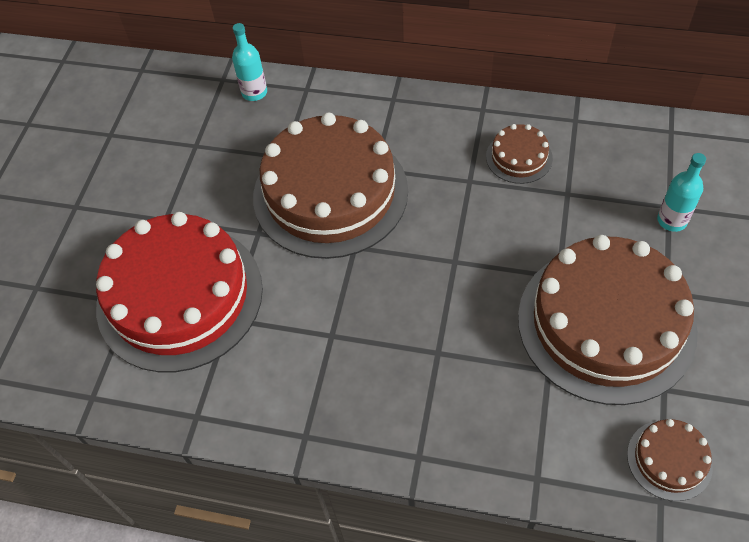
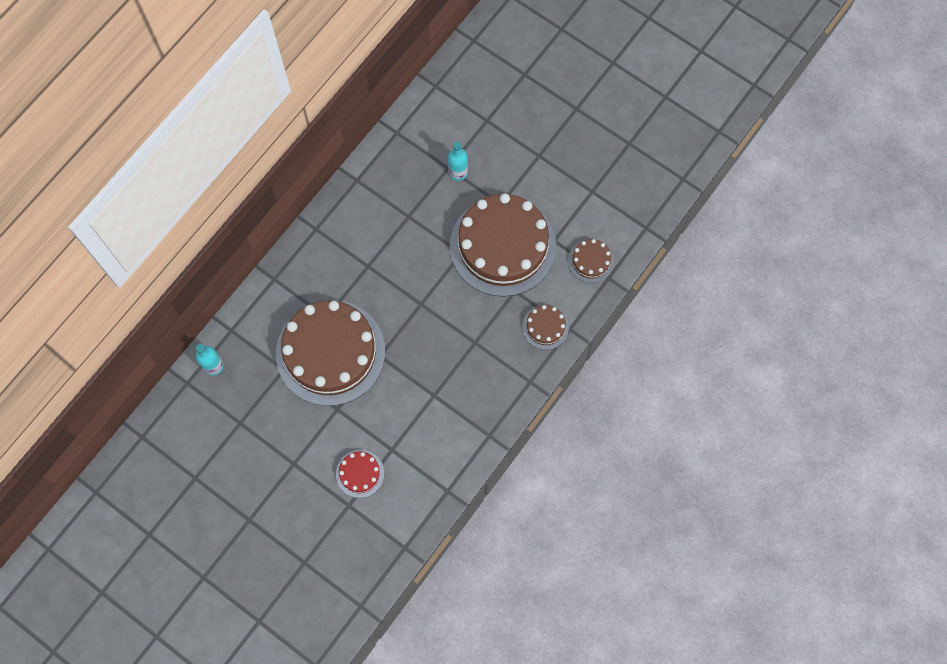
camera: 70 degrees left, 15 degrees up
red cake [96,212,263,372] -> red cake [336,450,384,498], size x0.43
brown cake [486,124,553,184] -> brown cake moved to [522,305,569,350]

